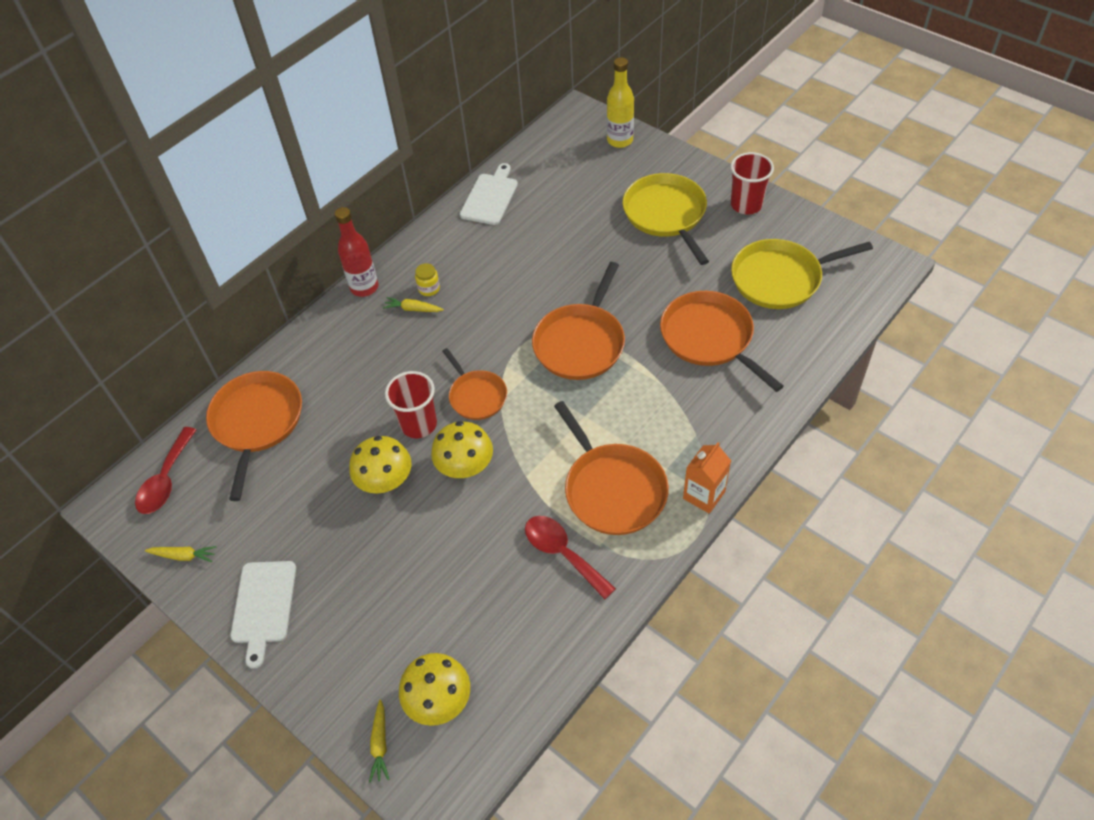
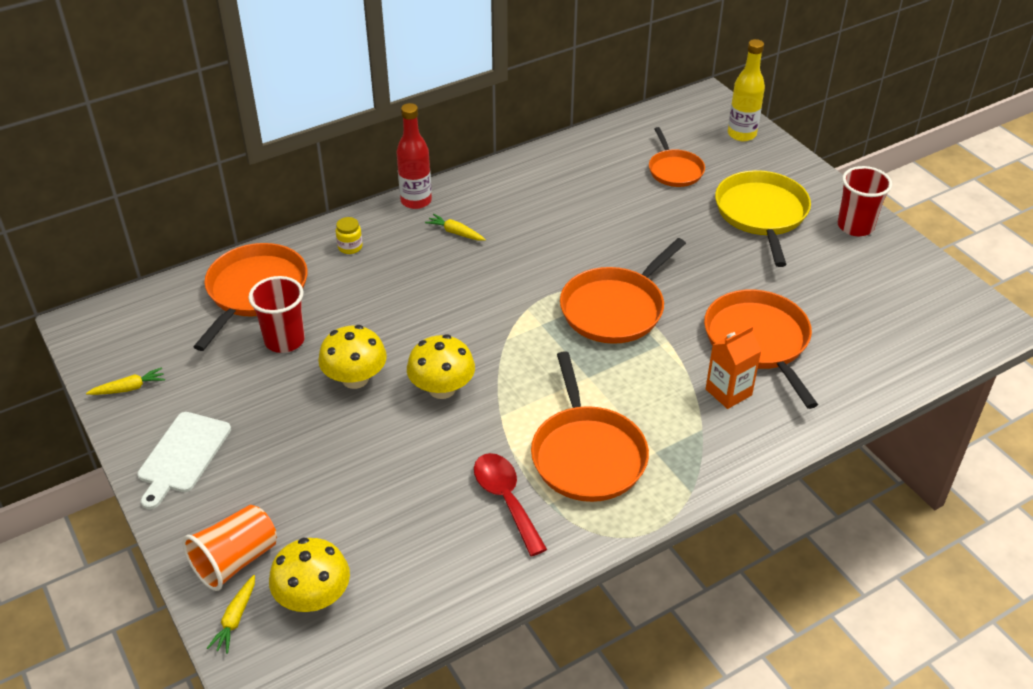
camera: 15 degrees right, 10 degrees down
red spoon [135,427,196,514] -> none
yellow carrot [145,546,216,562] -> yellow carrot turned 45 degrees counterclockwise [86,367,165,395]
red cup [385,371,437,438] -> red cup moved to [249,276,305,353]
yellow jar [415,263,440,296] -> yellow jar moved to [336,217,363,254]
orange pan [442,348,507,420] -> orange pan moved to [649,127,705,187]
white cutting board [460,163,518,225] -> none
orange carton [683,442,731,514] -> orange carton moved to [706,326,761,409]
yellow pan [731,239,873,309] -> none
none -> orange cup [182,505,277,591]

